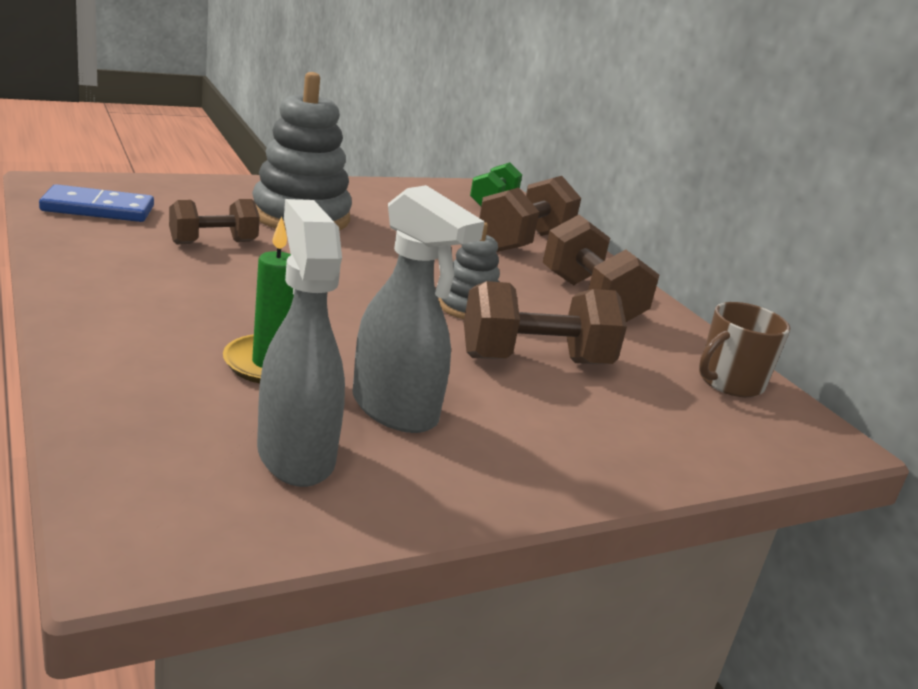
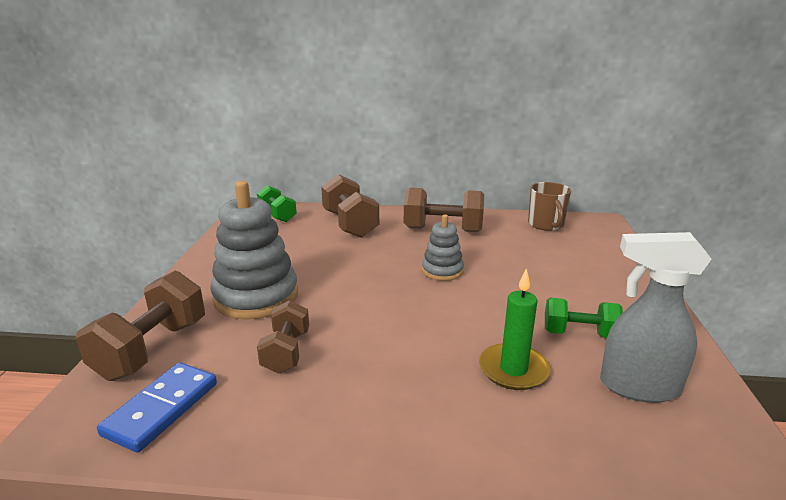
camera: 55 degrees left, 0 degrees up
grey spray bottle [352,185,485,433] -> green dumbbell [545,298,623,338]
brown dumbbell [464,281,627,364] -> brown dumbbell moved to [76,271,205,381]

